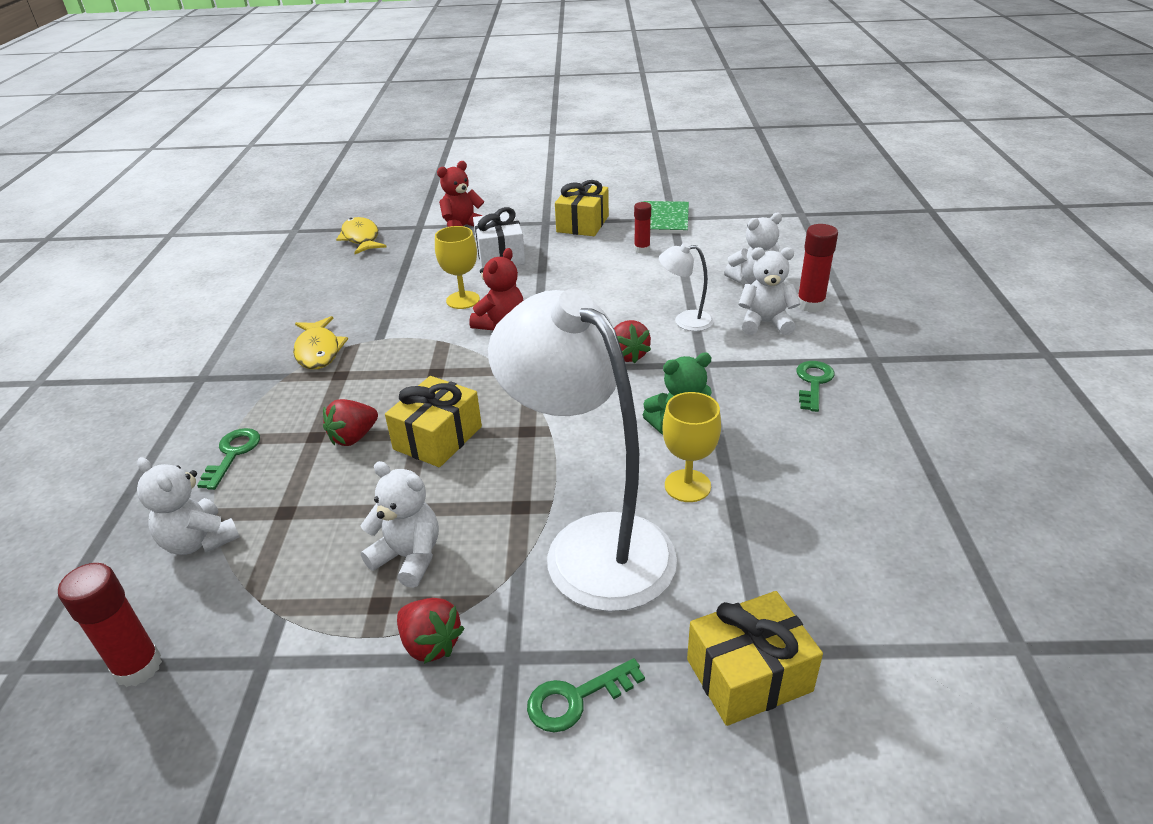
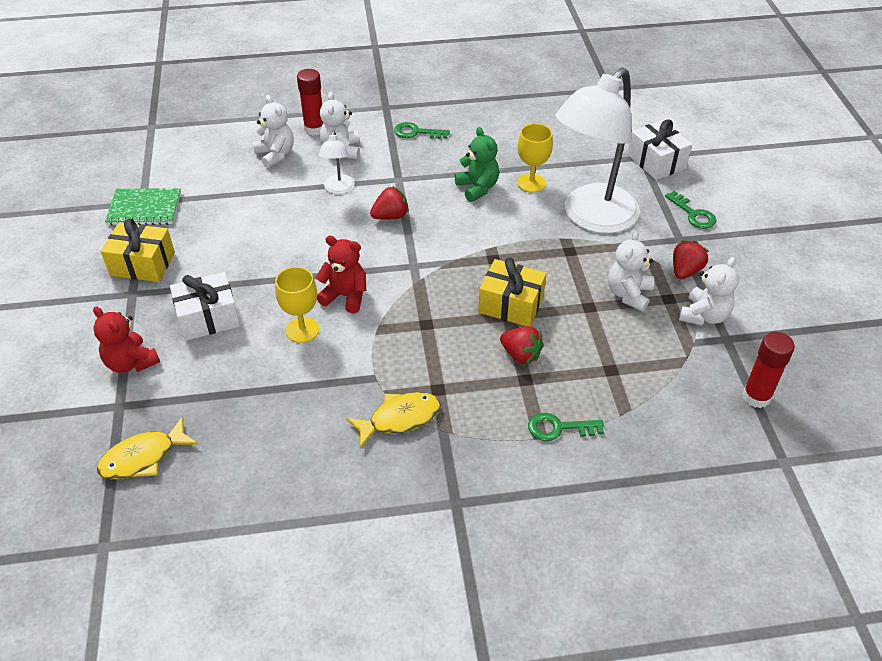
camera: 100 degrees left, 10 degrees up
white teddy bear [137,457,240,555] -> white teddy bear moved to [679,257,739,325]
red glue stick [634,202,651,253] -> none
yellow gift [687,591,823,726] -> white gift [628,119,692,180]

